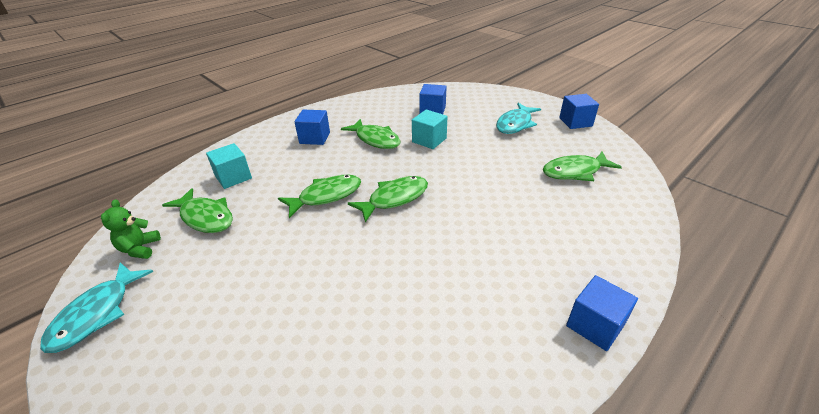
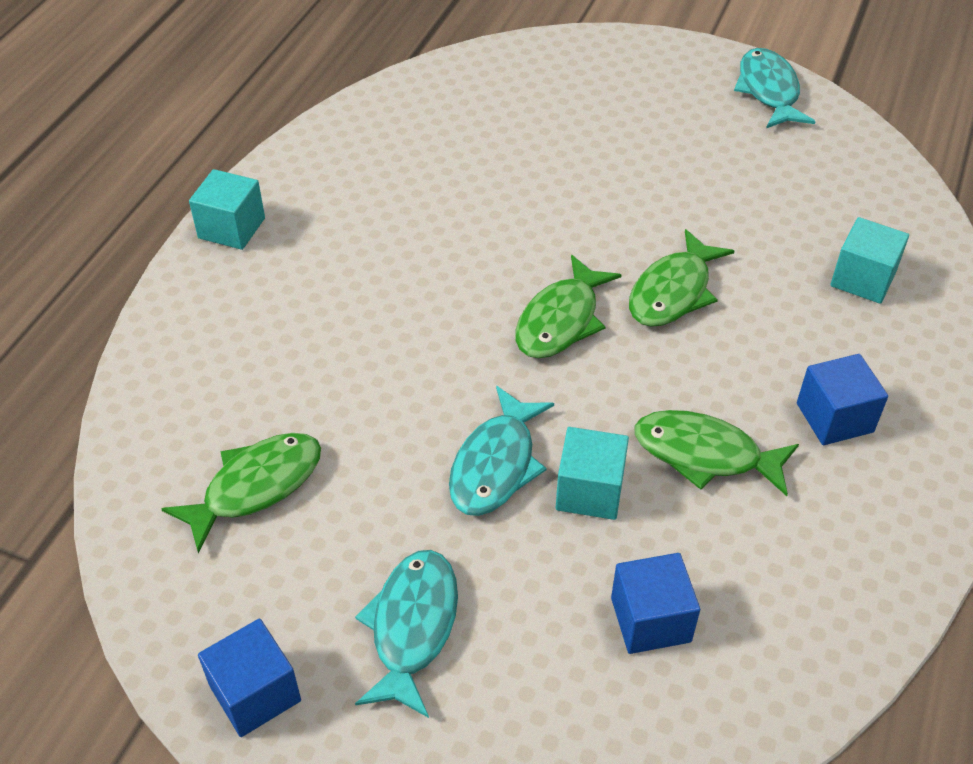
camera: 155 degrees right, 10 degrees up
green teddy bear [101,199,161,259] -> none
green fish [162,188,233,233] -> none
blue cube [566,275,638,351] -> turquoise cube [189,169,265,250]
none -> turquoise fish [449,386,554,516]

